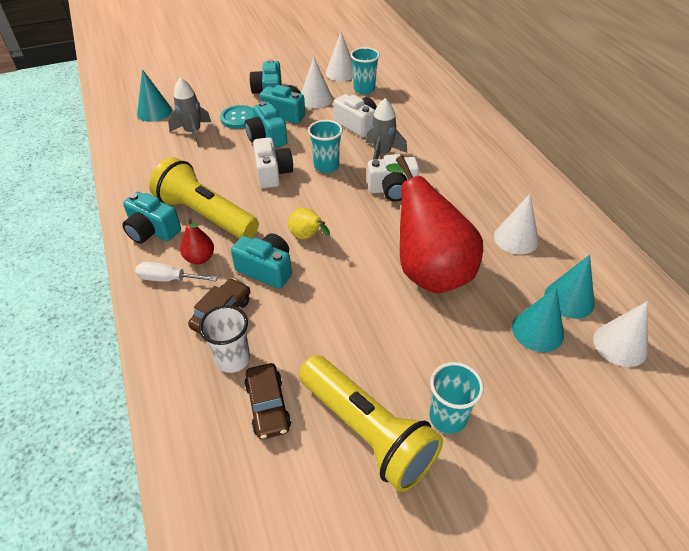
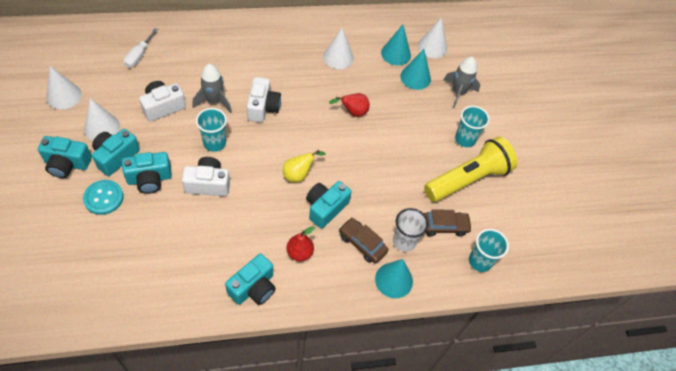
camera: 85 degrees left, 10 degrees up
white screwdriver [135,262,218,282] -> white screwdriver moved to [124,28,158,68]
turquoise cone [137,69,172,122] -> turquoise cone moved to [375,259,413,298]
yellow flashlight [149,157,259,239] -> none
grey rocket [168,78,211,146] -> grey rocket moved to [443,57,480,108]
turquoise cup [351,47,380,94] -> turquoise cup moved to [469,229,509,272]
red pear [386,156,483,293] -> red pear [329,93,370,117], size x0.42

